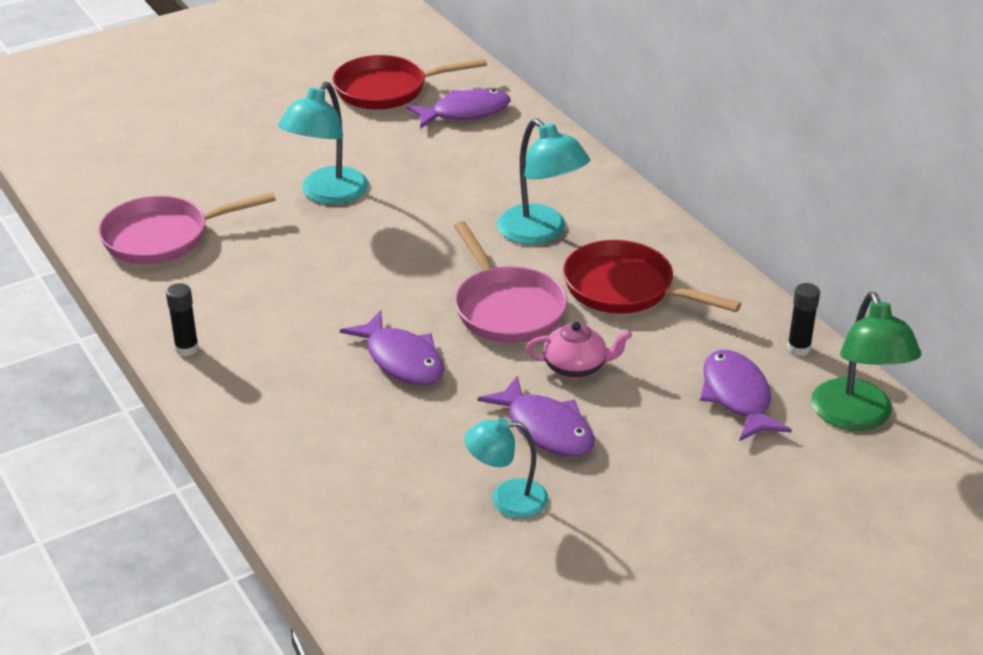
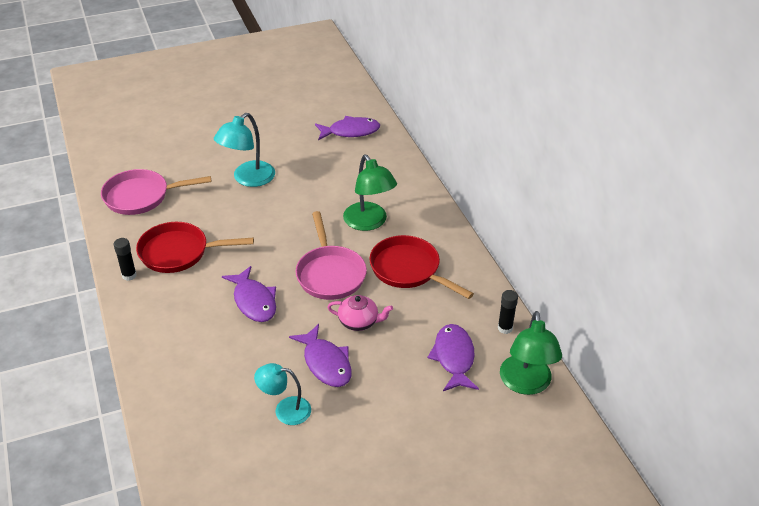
camera: 10 degrees right, 5 degrees up
red pan [332,55,487,110] -> red pan moved to [136,222,254,273]
turquoise lamp [497,119,590,245] -> green lamp [343,155,397,231]

